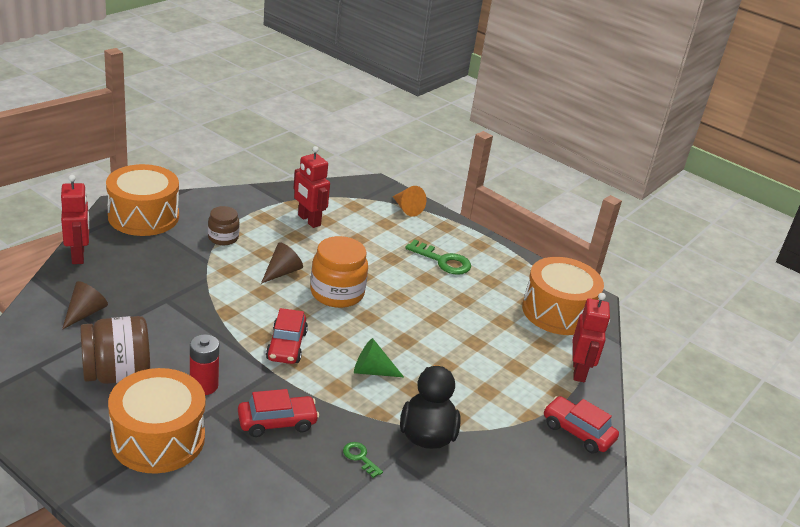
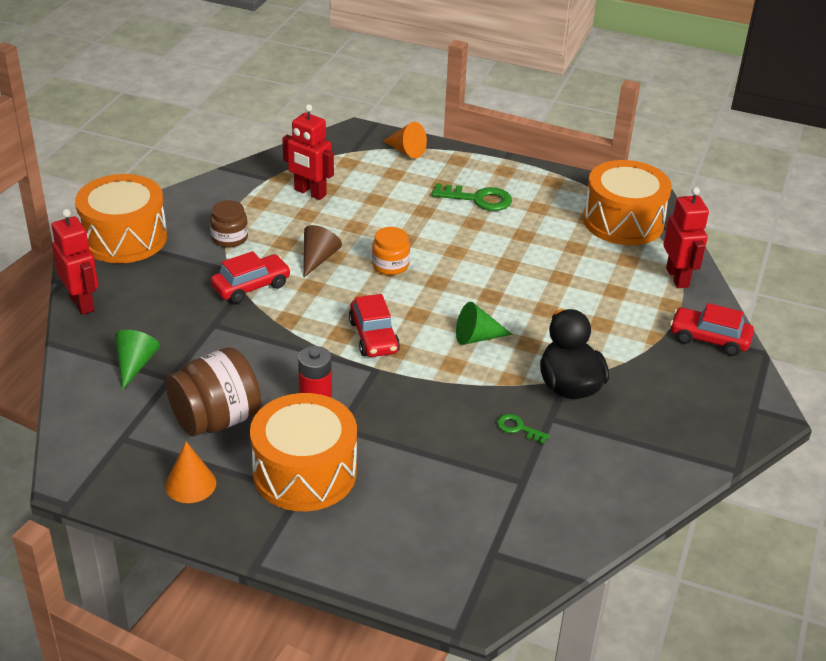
camera: 15 degrees left, 5 degrees up
brown cone [62,281,108,330] -> green cone [115,330,160,390]
red car [238,389,319,437] -> red car moved to [211,251,291,303]
orange jar [310,236,368,308] -> orange jar [372,227,410,275], size x0.59
none -> orange cone [165,442,216,503]

